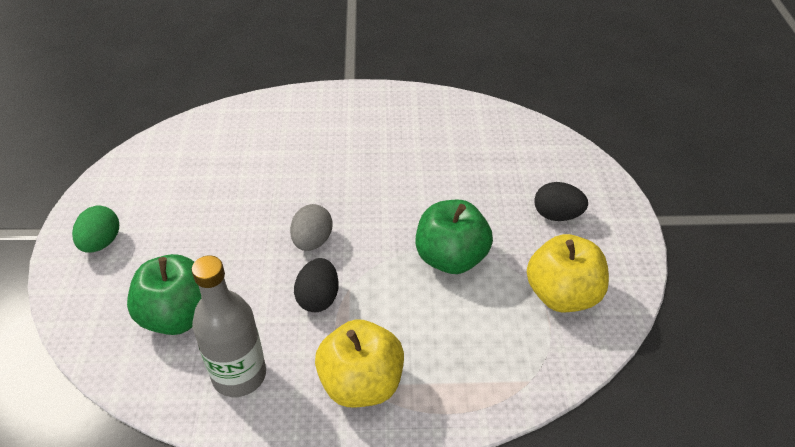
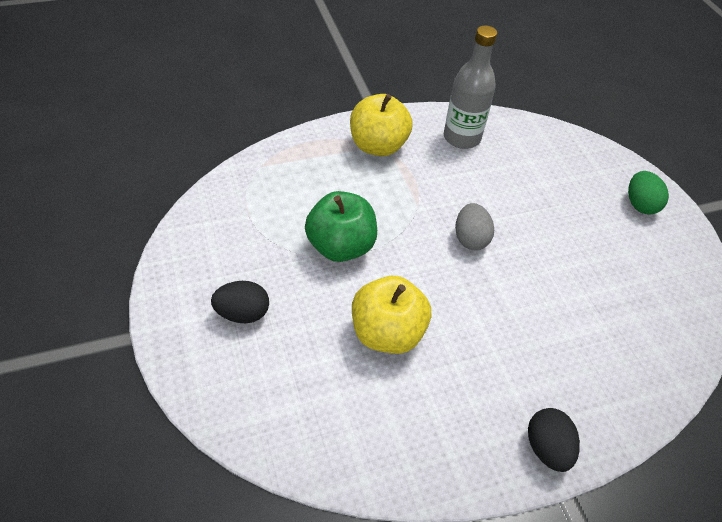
camera: 160 degrees right, 5 degrees up
green apple [127,254,201,335] -> none
black egg [294,258,339,312] -> black egg moved to [528,408,580,472]
yellow apple [527,234,609,312] -> yellow apple moved to [352,276,431,354]

